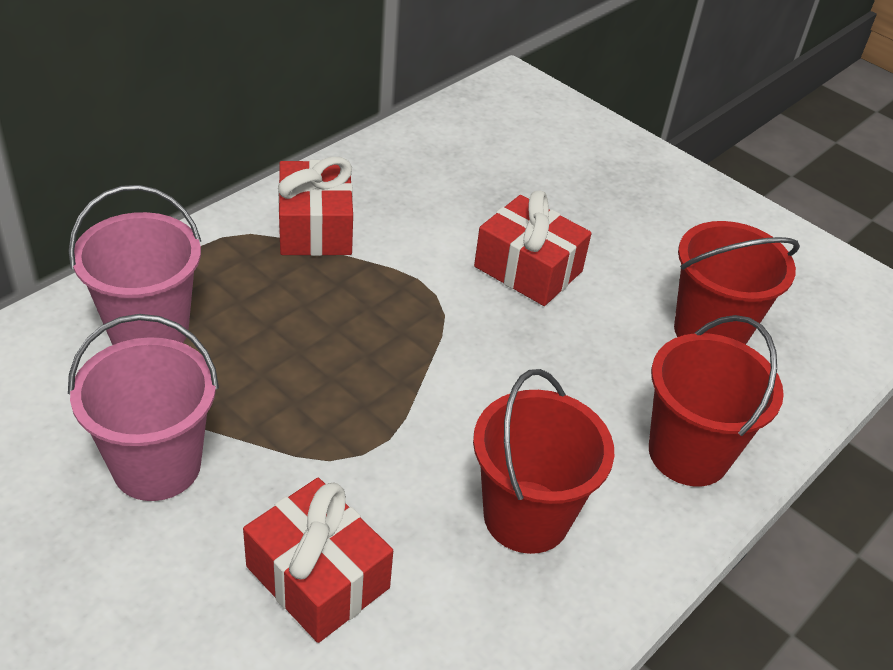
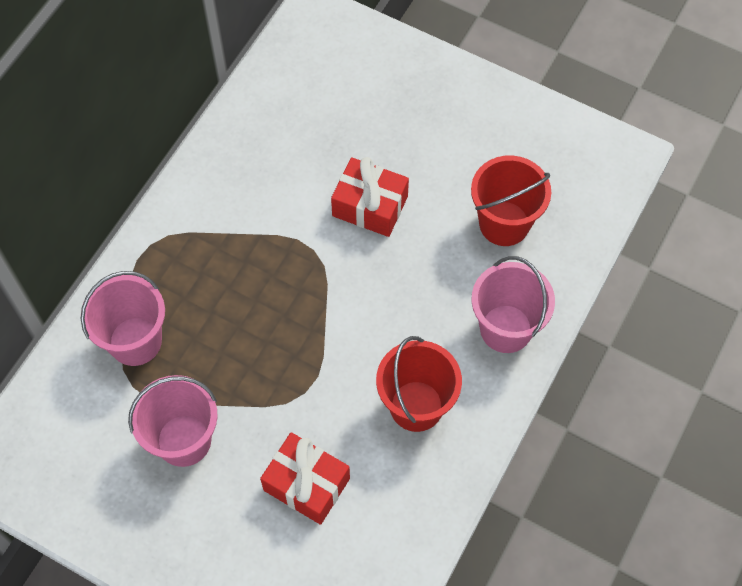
camera: 10 degrees left, 20 degrees up
red gift [278,157,353,256] -> none
red bucket [649,315,784,486] -> pink bucket [472,256,555,353]

